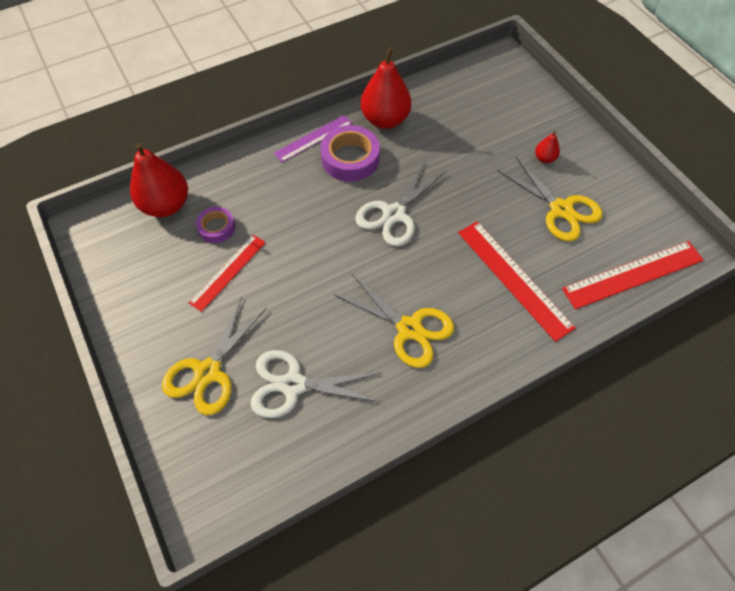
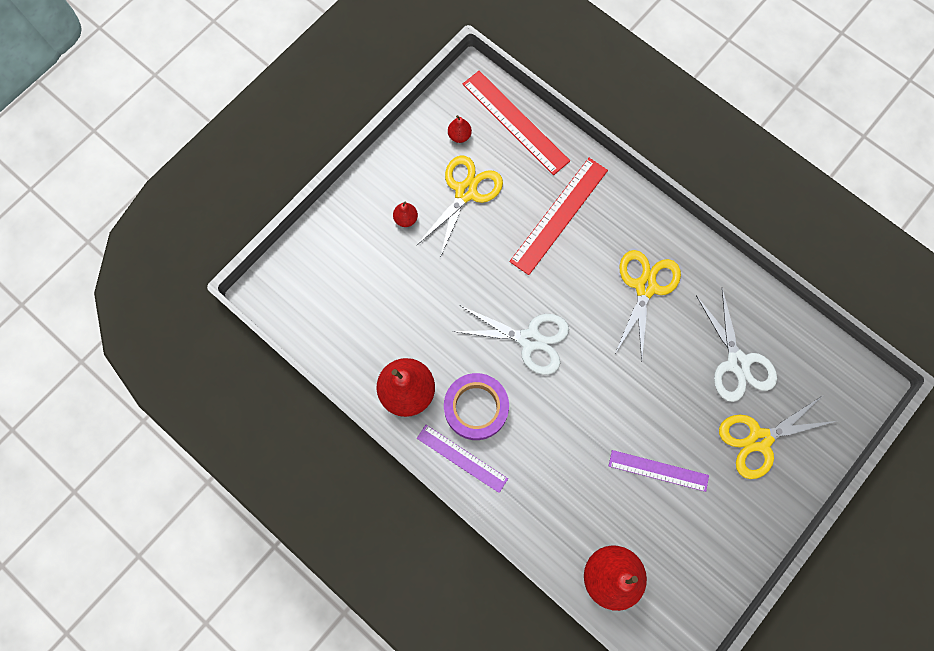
camera: 110 degrees left, 15 degrees up
yellow scissors [162,297,267,415] -> yellow scissors turned 150 degrees clockwise [719,396,836,479]
red ruler [189,235,266,312] -> purple ruler [609,450,709,492]
purple tape [196,207,235,243] -> none
none -> red pear [448,115,472,143]

